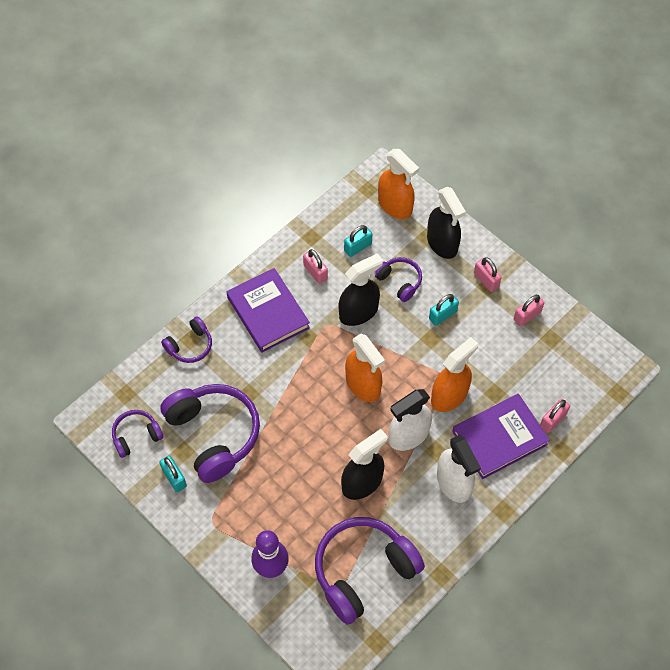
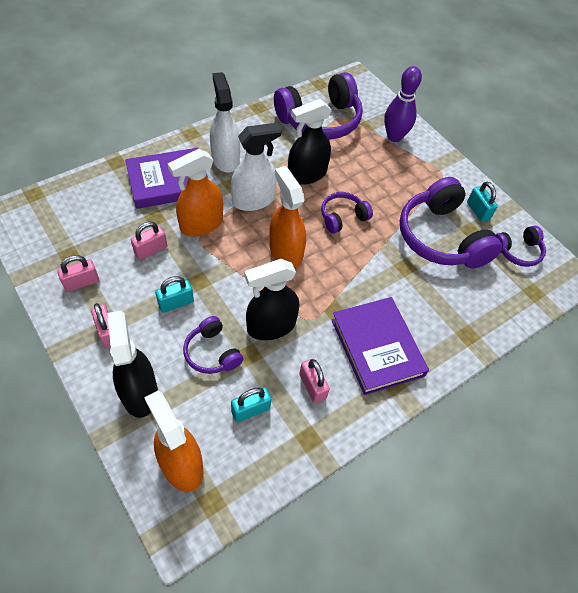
camera: 175 degrees left, 5 degrees down
purple headphones [161,316,212,363] -> purple headphones moved to [321,192,373,234]
pink padlock [540,399,570,433] -> pink padlock moved to [131,222,167,260]

